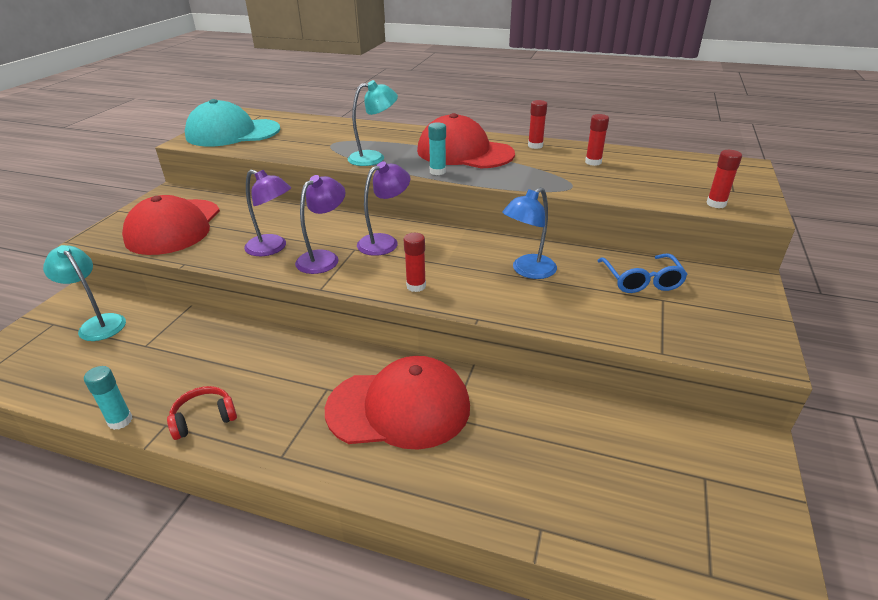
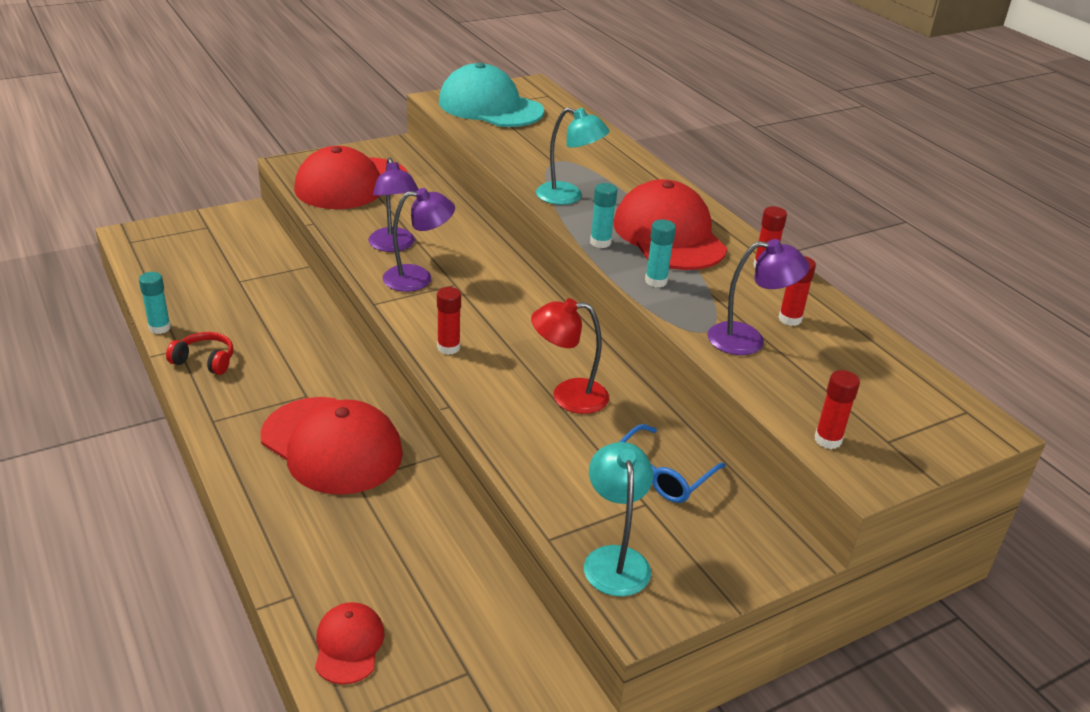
camera: 40 degrees right, 0 degrees up
turquoise lamp [43,245,126,341] -> turquoise lamp moved to [584,442,653,597]
purple lamp [357,161,410,256] -> purple lamp moved to [708,239,809,355]
blue lamp [502,187,557,279] -> red lamp [531,298,609,414]
none -> red cap [315,602,384,684]
none -> turquoise glue stick [645,220,676,287]

